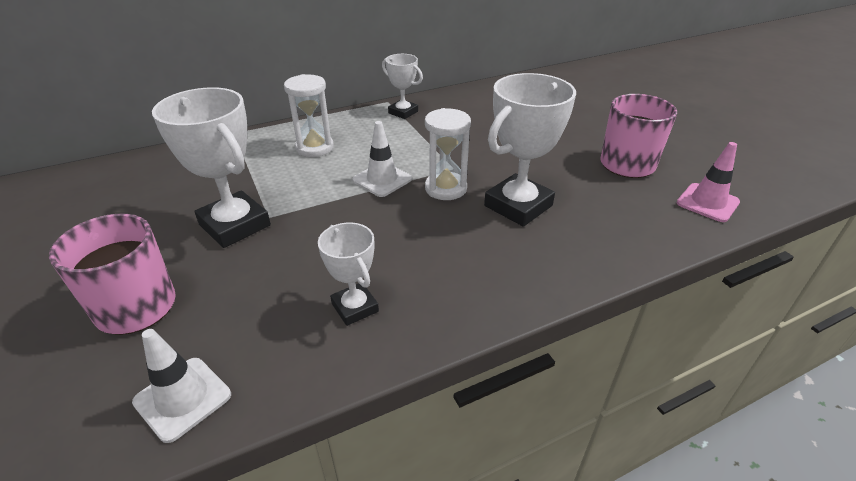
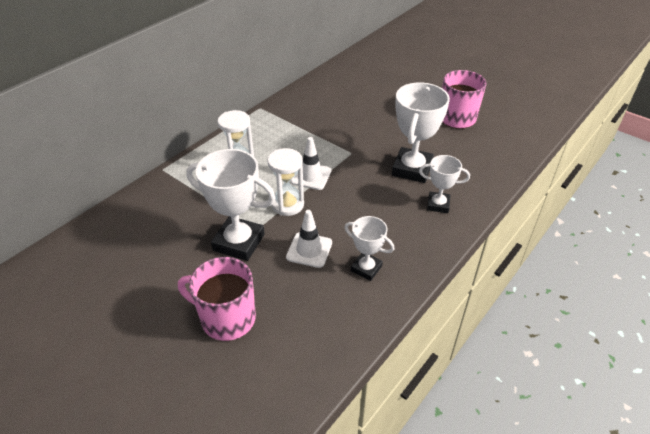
camera: 25 degrees left, 5 degrees up
white traffic cone [132,329,231,443] -> white traffic cone moved to [286,210,332,268]
white trophy [382,54,423,119] -> white trophy moved to [419,155,470,213]
white hourglass [425,108,471,200] -> white hourglass moved to [267,148,304,216]
pink traffic cone [677,142,740,222] -> none

